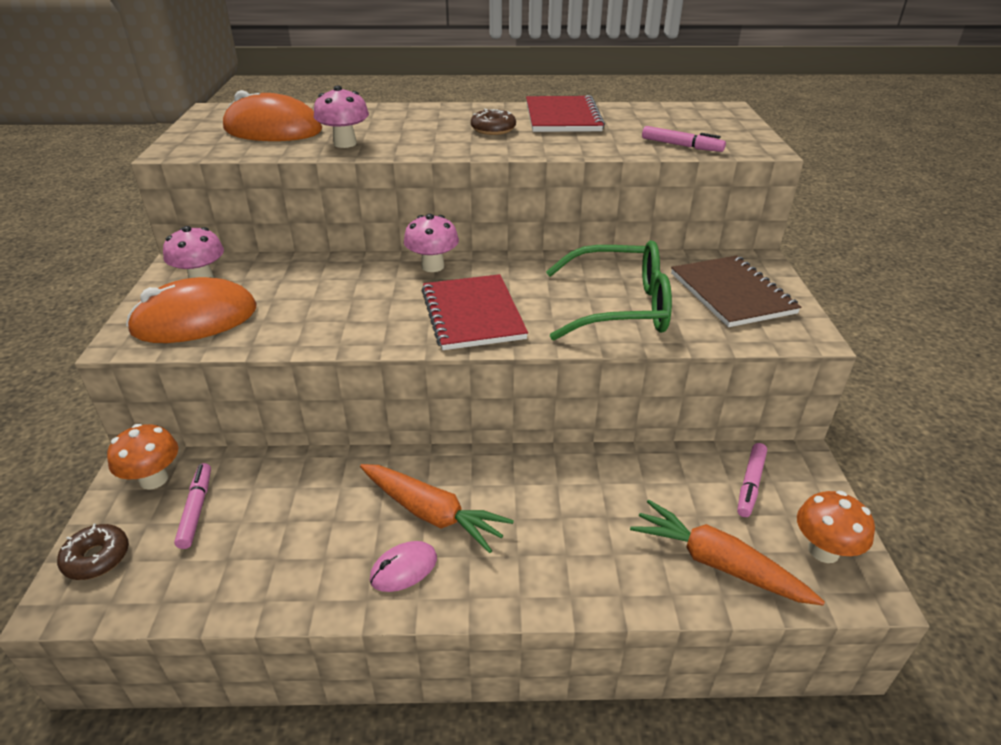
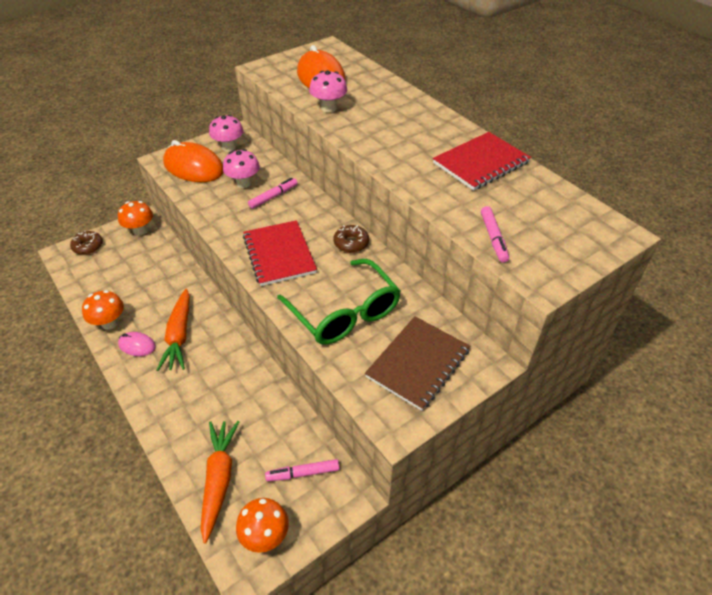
camera: 55 degrees right, 10 degrees up
pink marker [174,463,211,549] -> pink marker moved to [248,178,298,209]
pink mushroom [404,214,459,272] -> pink mushroom moved to [223,149,260,188]
red notebook [422,274,528,350] -> red notebook turned 60 degrees counterclockwise [243,220,317,286]
brown donut [471,108,516,135] -> brown donut moved to [333,225,369,253]
none -> orange mushroom [82,290,124,330]

